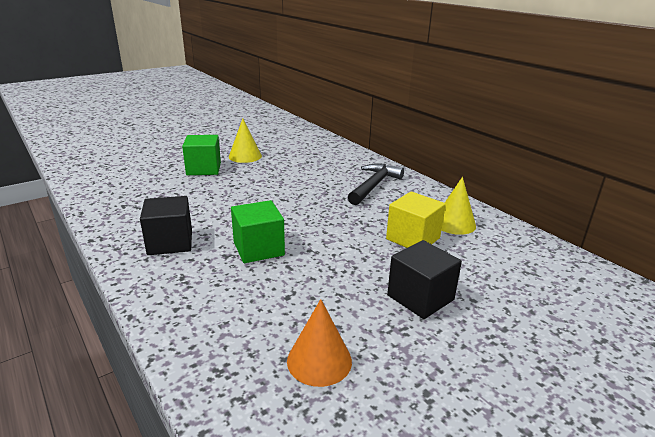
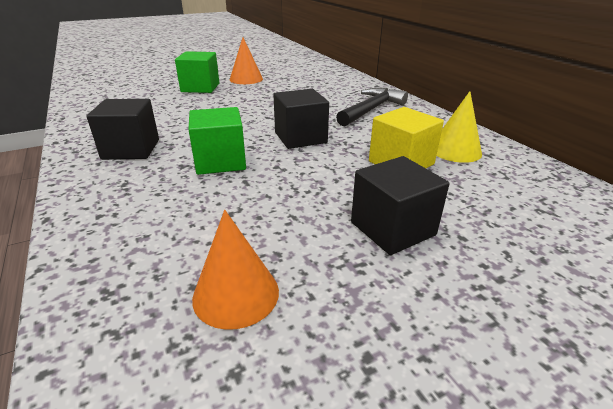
camera: 10 degrees right, 5 degrees up
yellow cone [229,119,262,163] -> orange cone [230,37,263,84]
none -> black cube [273,89,329,149]

